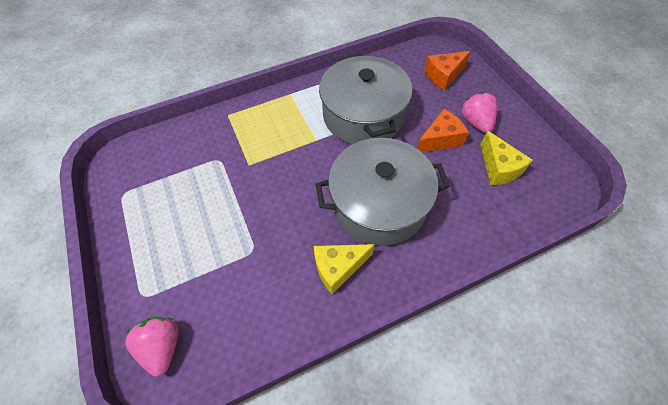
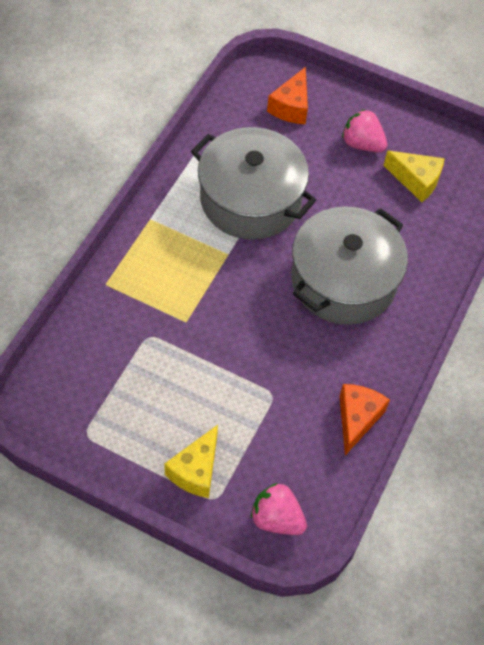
camera: 45 degrees left, 0 degrees up
yellow cheese [314,244,375,294] -> yellow cheese moved to [164,425,218,498]
orange cheese [417,109,469,152] -> orange cheese moved to [340,384,390,455]

